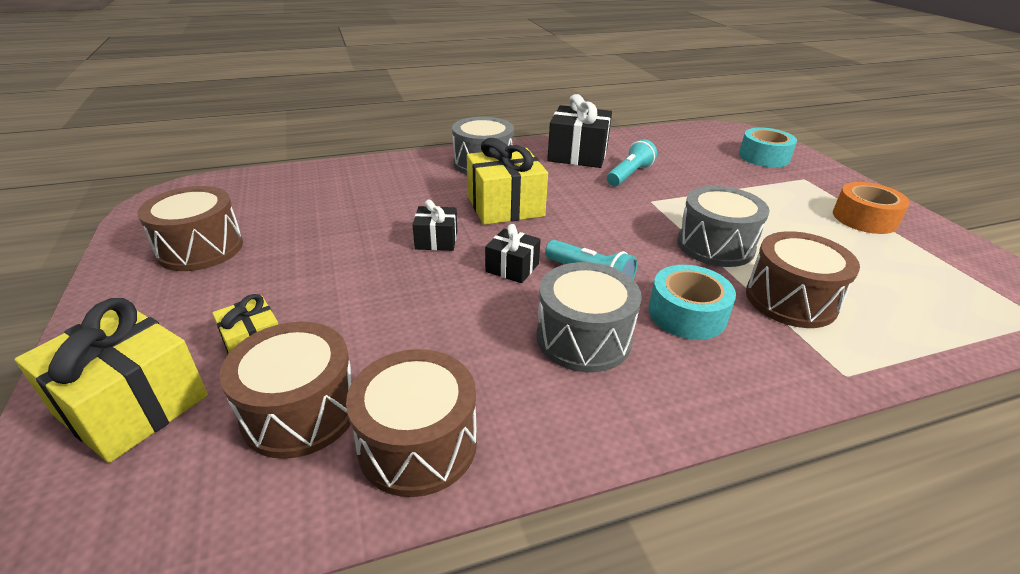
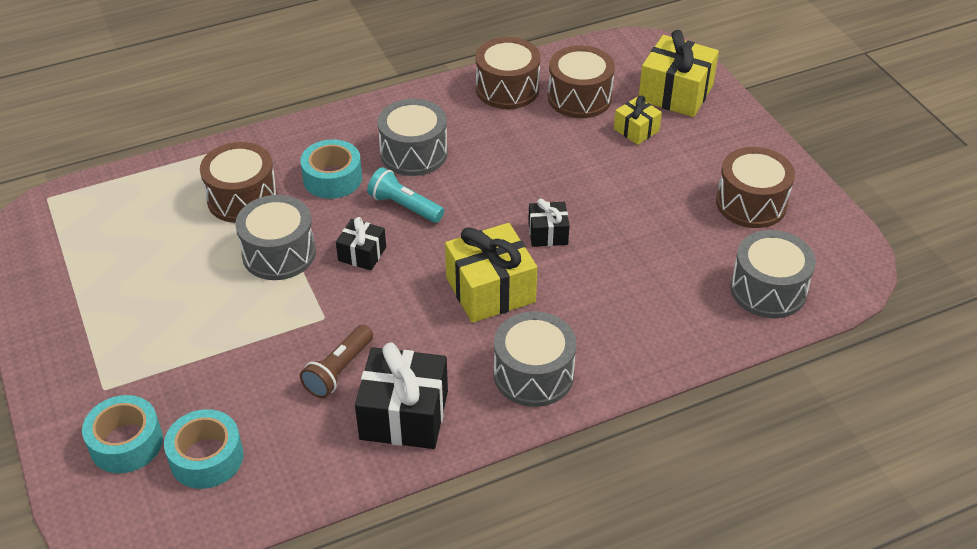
camera: 175 degrees right, 10 degrees up
black gift [485,224,541,283] -> black gift moved to [336,217,386,270]
turquoise flashlight [607,139,657,186] -> brown flashlight [300,325,373,398]
orange tape [833,182,910,234] -> none
none -> turquoise tape [164,409,243,489]
none -> grey drum [730,230,816,318]

